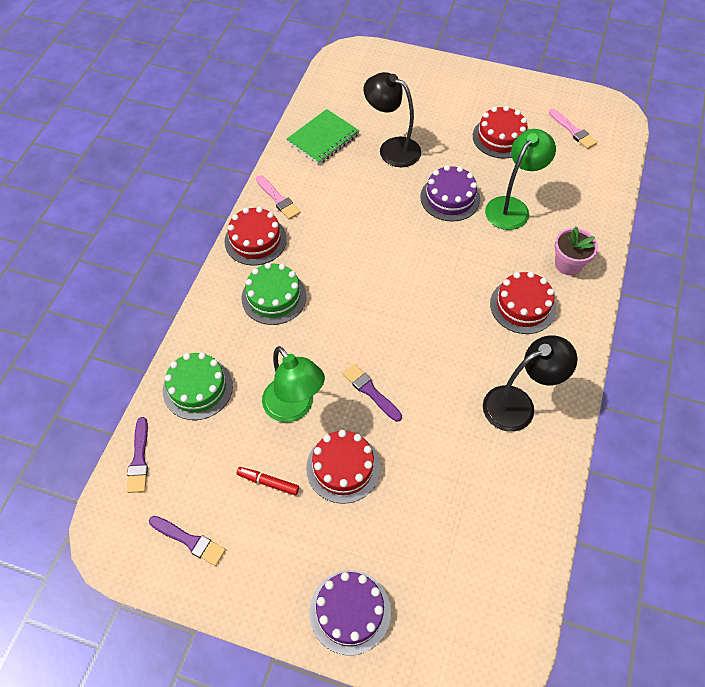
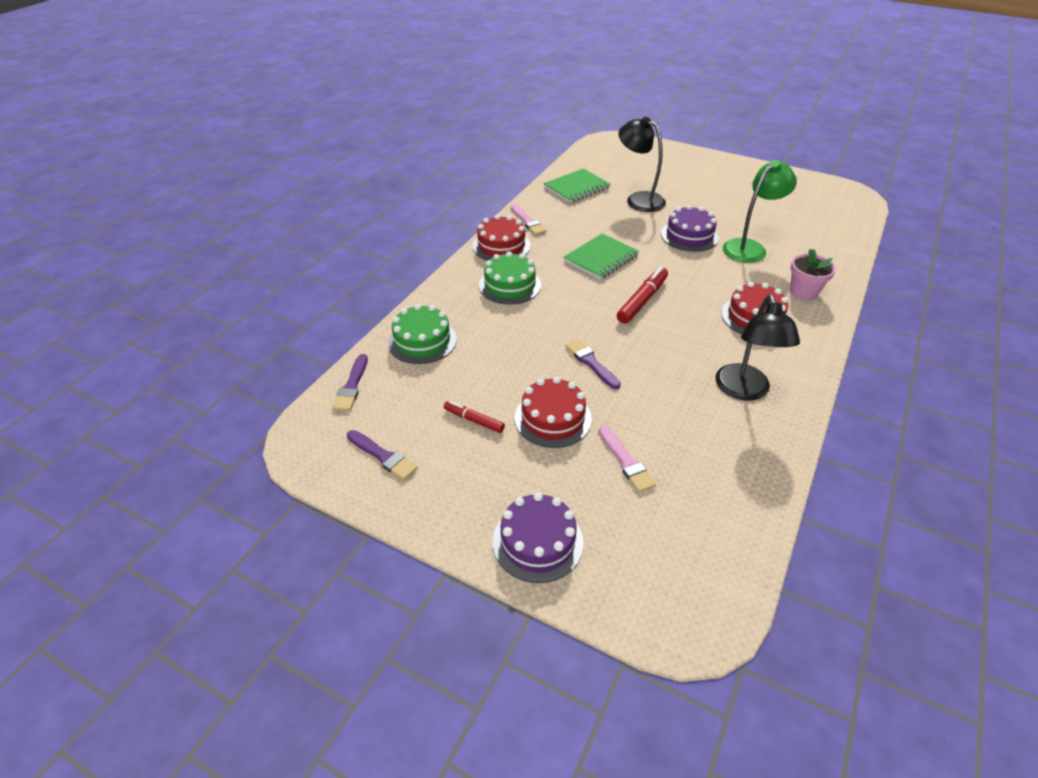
camera: 10 degrees right, 15 degrees down
green lamp [262,346,325,422] -> none
red cake [473,106,527,159] -> none
black lamp [483,335,577,432] -> black lamp turned 105 degrees clockwise [715,294,800,401]
pink brush [549,109,598,149] -> pink brush moved to [599,425,656,493]
none -> green notebook [564,233,639,280]
none -> red marker [617,267,668,324]

